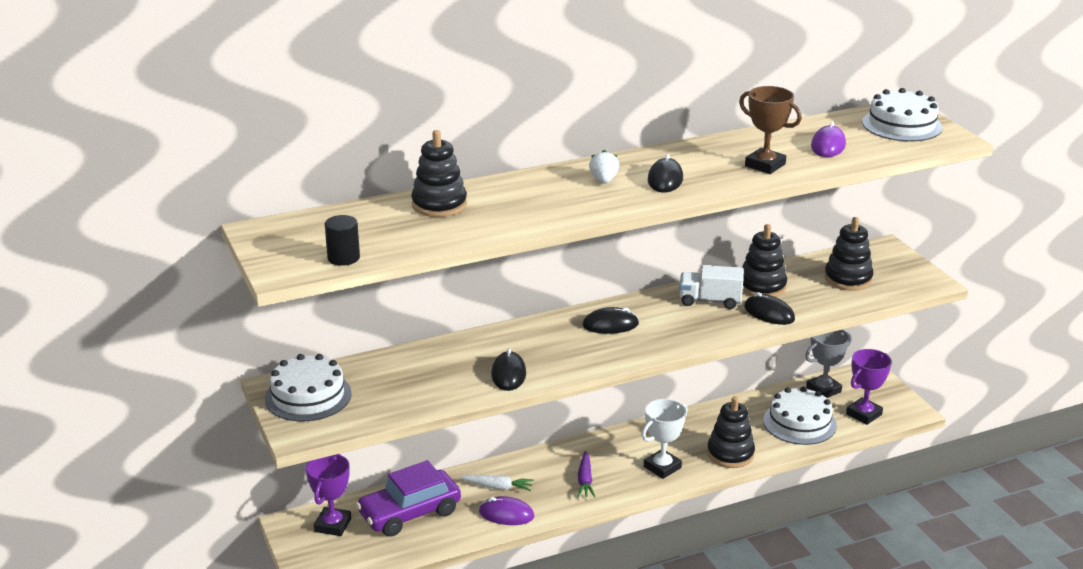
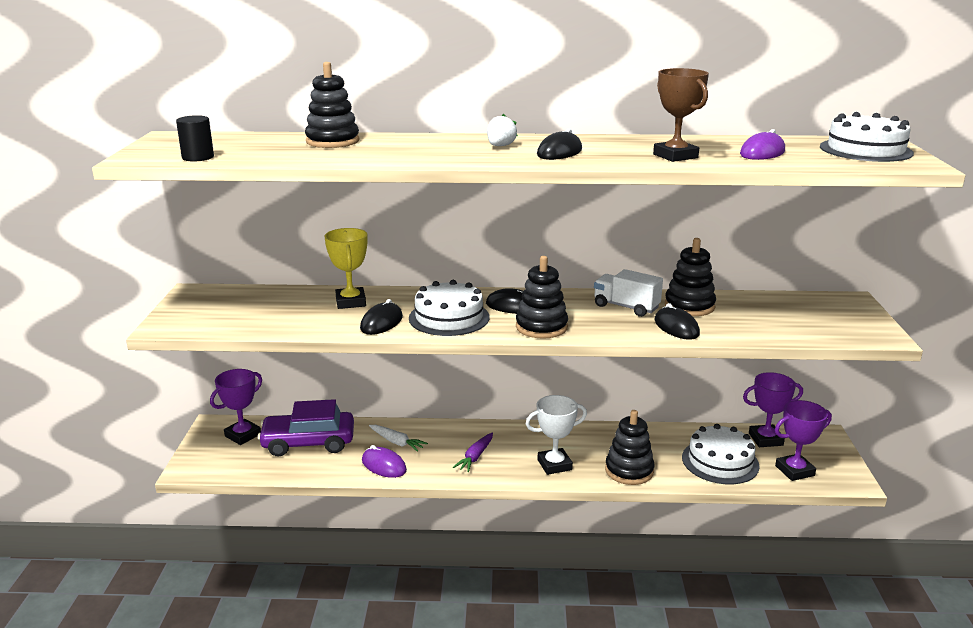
camera: 25 degrees right, 5 degrees down
white cake [265,354,352,421] -> white cake moved to [409,280,490,336]
grey trophy [805,329,852,398] -> purple trophy [743,372,803,447]
black stacking toy [824,217,874,291] -> black stacking toy moved to [516,256,568,339]
none -> yellow trophy [324,228,367,309]

